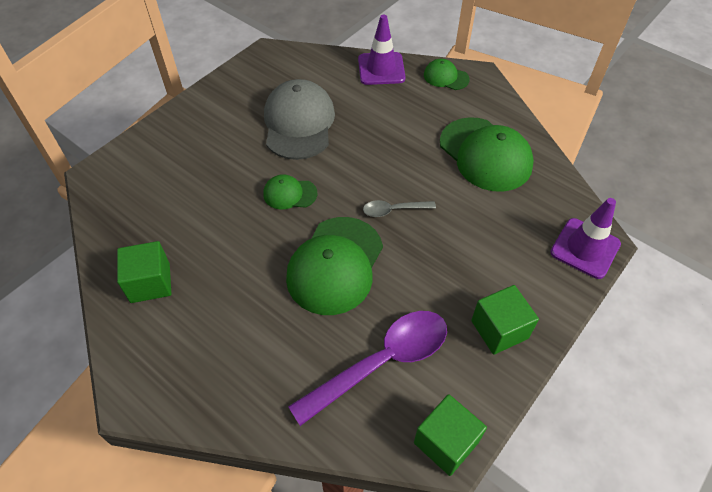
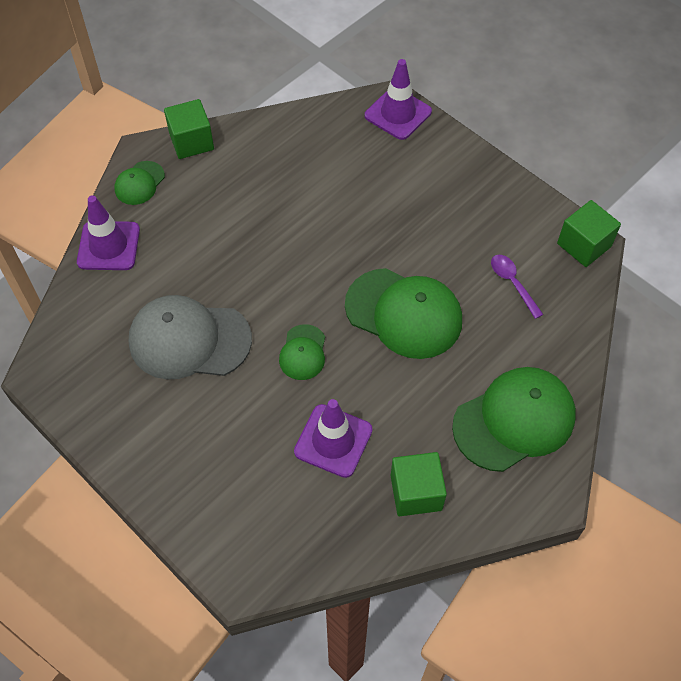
camera: 85 degrees left, 5 degrees up
purple spoon [288,311,447,426] -> purple spoon [491,255,544,319], size x0.49
grey spoon [363,200,436,217] -> none
green cap [440,117,534,192] -> green cap moved to [452,367,576,472]
green cube [471,285,539,355] -> green cube moved to [164,99,214,159]
none -> purple traffic cone [294,399,373,478]

